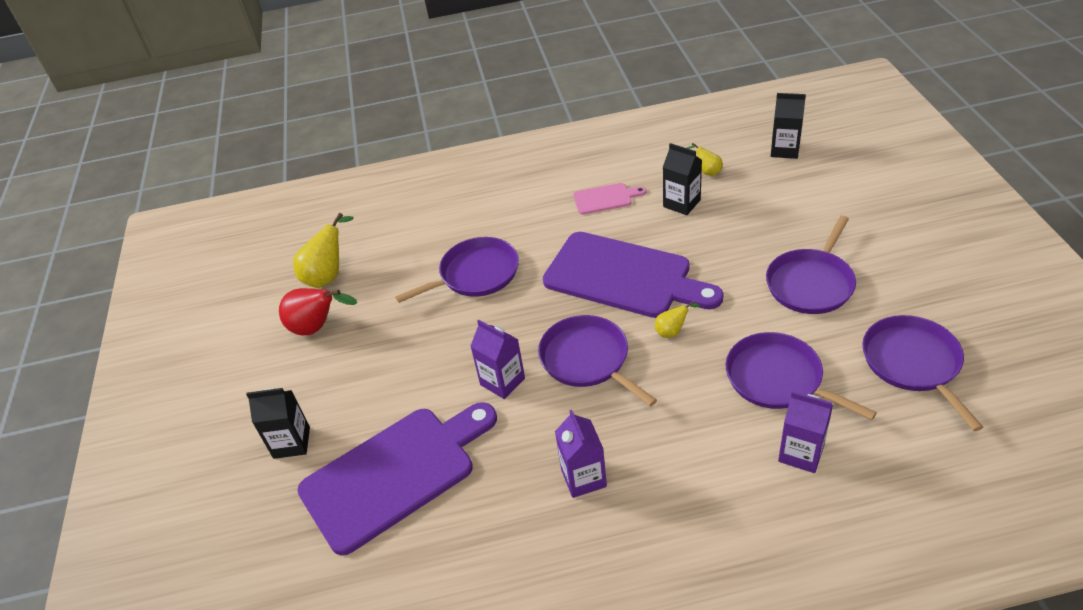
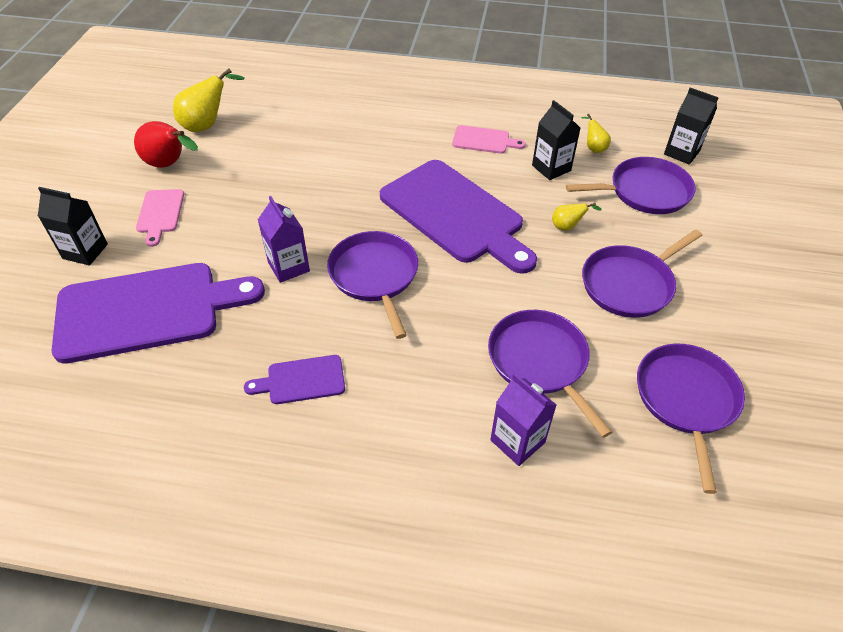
camera: 15 degrees right, 5 degrees up
purple pan [395,237,519,303] -> purple pan moved to [566,157,695,214]
purple carton [555,410,607,498] -> purple cutting board [244,355,345,404]
yellow pear [655,301,700,338] -> yellow pear moved to [552,203,602,231]
none -> pink cutting board [136,189,184,247]

